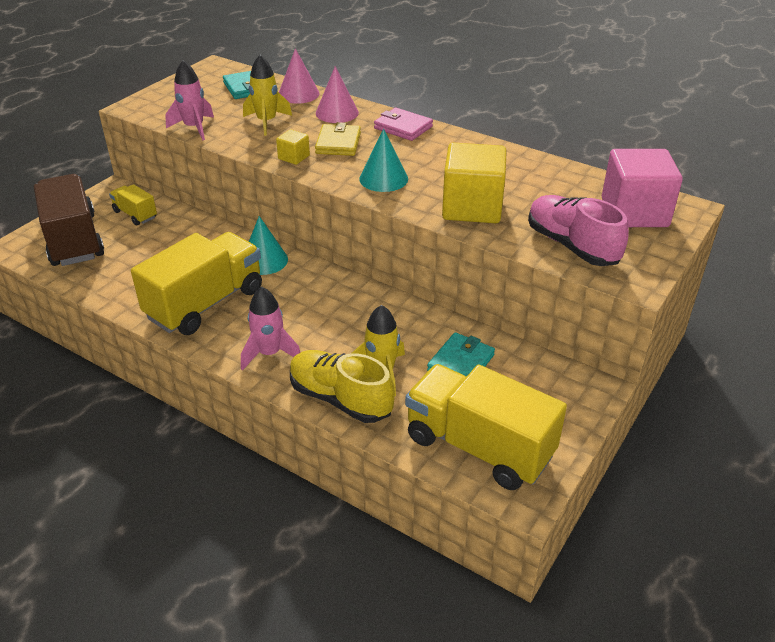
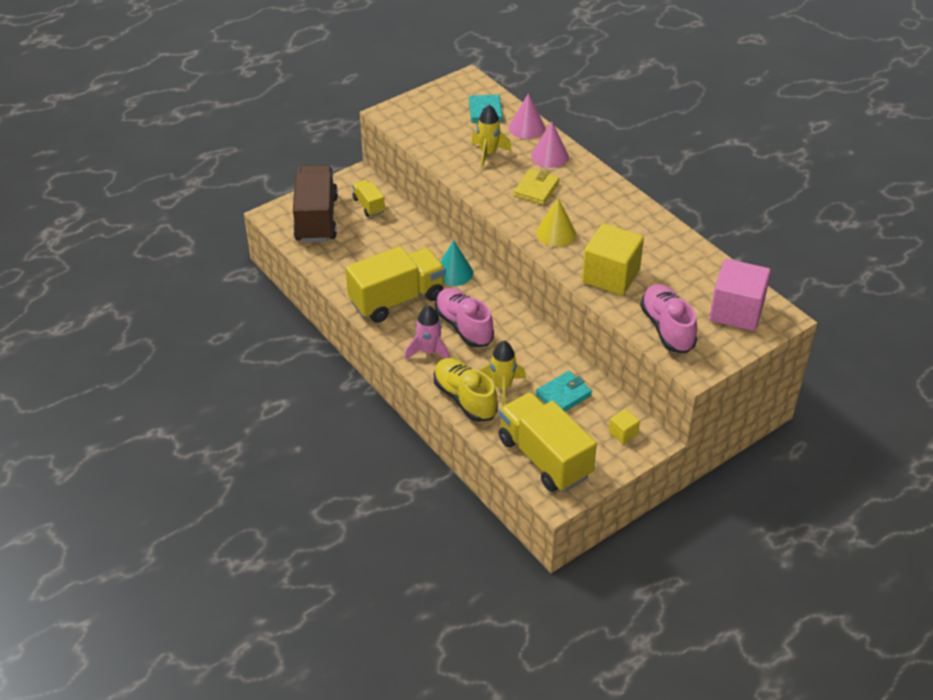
camera: 20 degrees right, 5 degrees up
pink rocket [165,60,214,140] -> none
yellow cube [276,129,310,165] -> yellow cube moved to [609,409,640,444]
turquoise cone [359,128,408,192] -> yellow cone [536,198,576,247]
pink wallet [374,108,433,141] -> none
none -> pink shoe [435,288,494,347]

